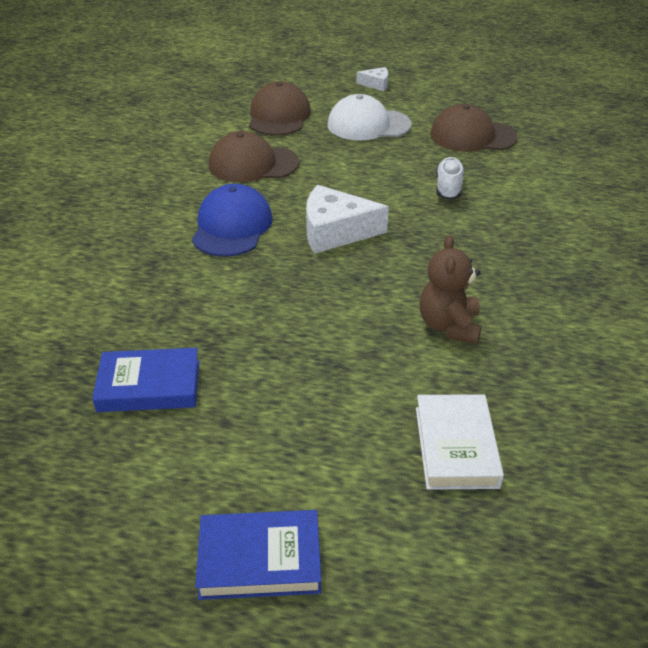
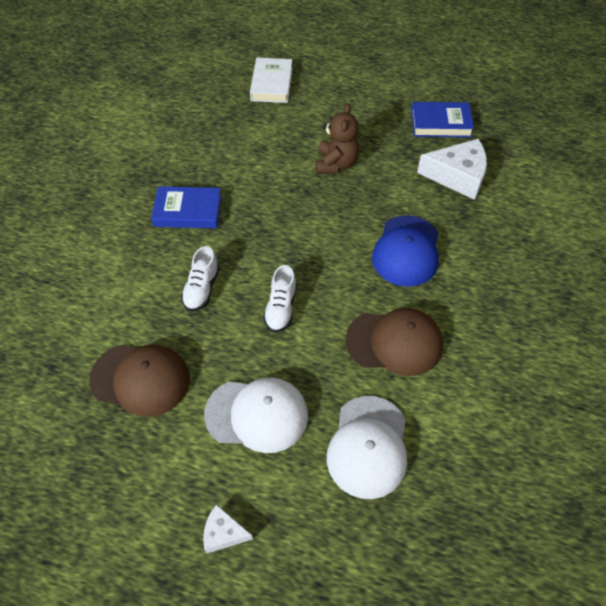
camera: 175 degrees left, 15 degrees up
blue book [195,510,321,600] -> blue book moved to [151,186,222,228]
brown cap [249,81,311,136] -> white cap [327,396,407,499]
white cheese [306,185,389,254] -> white cheese moved to [417,139,487,200]
brown teddy bear [420,235,482,345] -> brown teddy bear moved to [316,103,359,174]
none -> white shoe [263,265,297,333]

